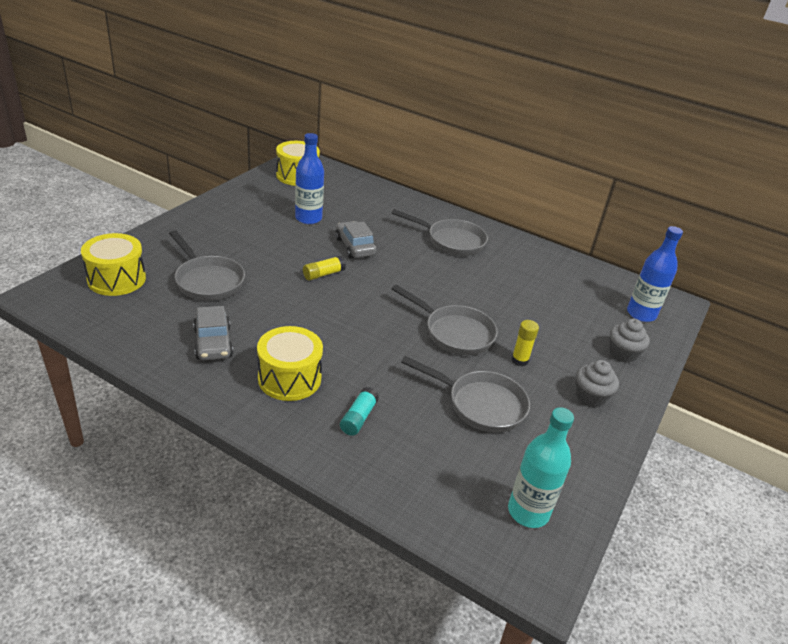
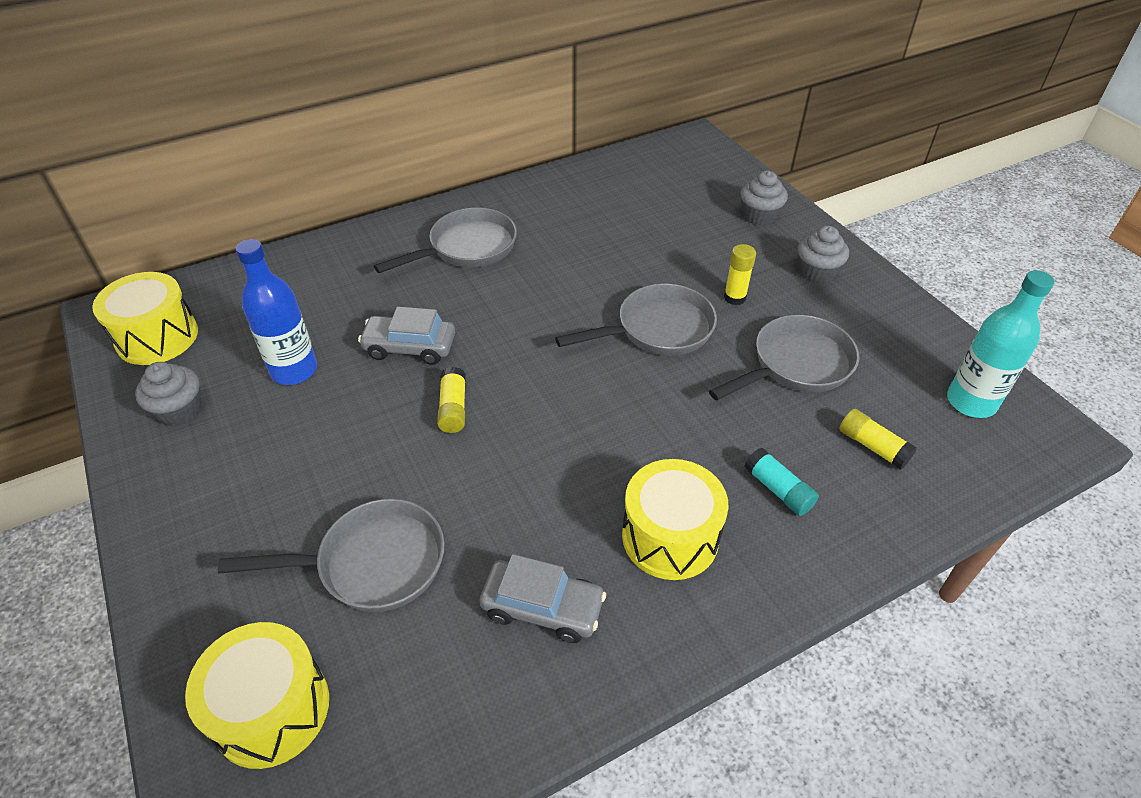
camera: 55 degrees left, 10 degrees up
blue bottle [627,226,683,322] -> none
none -> grey cupcake [135,362,201,426]
none -> yellow glue stick [839,409,917,470]

